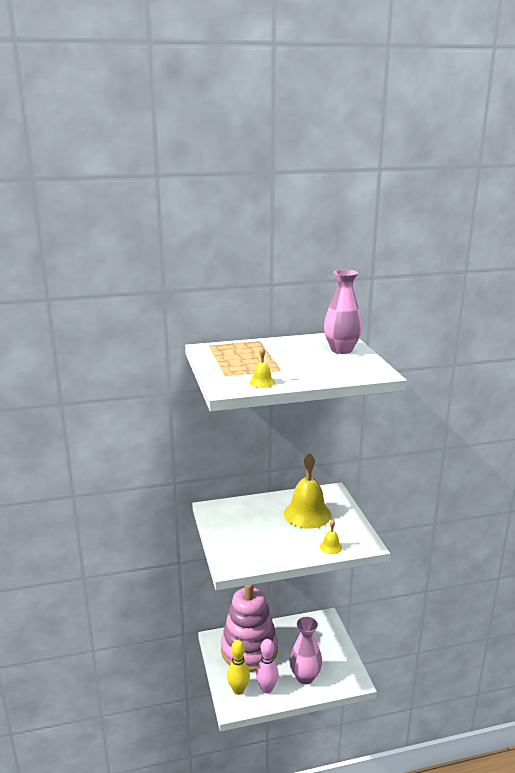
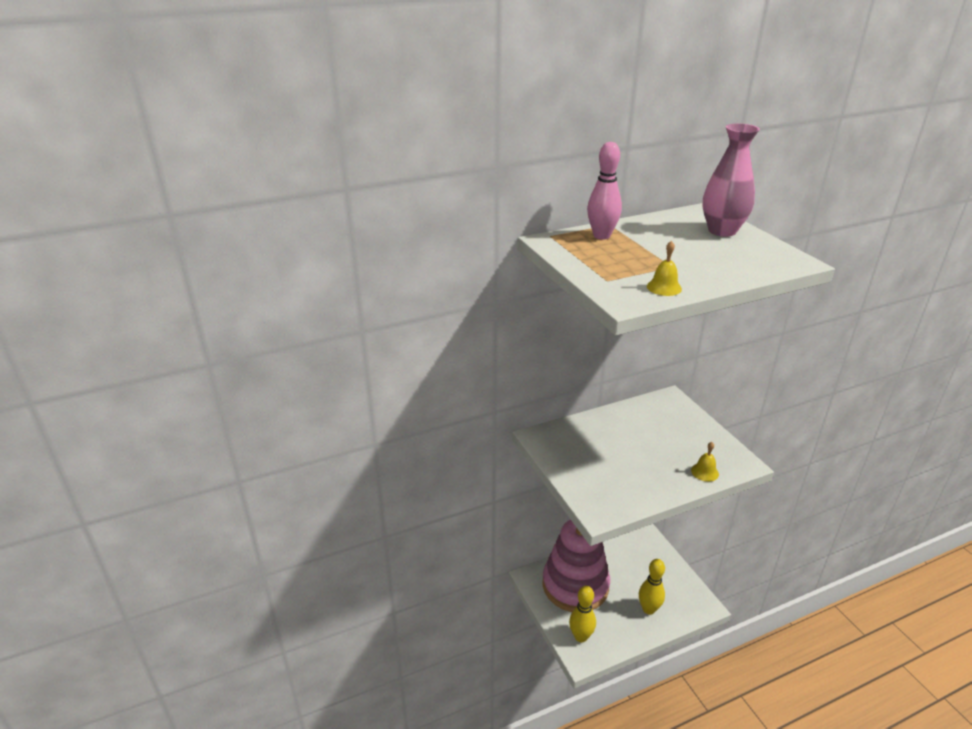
camera: 10 degrees left, 10 degrees up
pink bowling pin [256,639,279,693] -> pink bowling pin moved to [587,142,622,240]
yellow bell [284,453,331,528] -> none
pink vase [289,617,322,684] -> yellow bowling pin [639,559,665,615]

